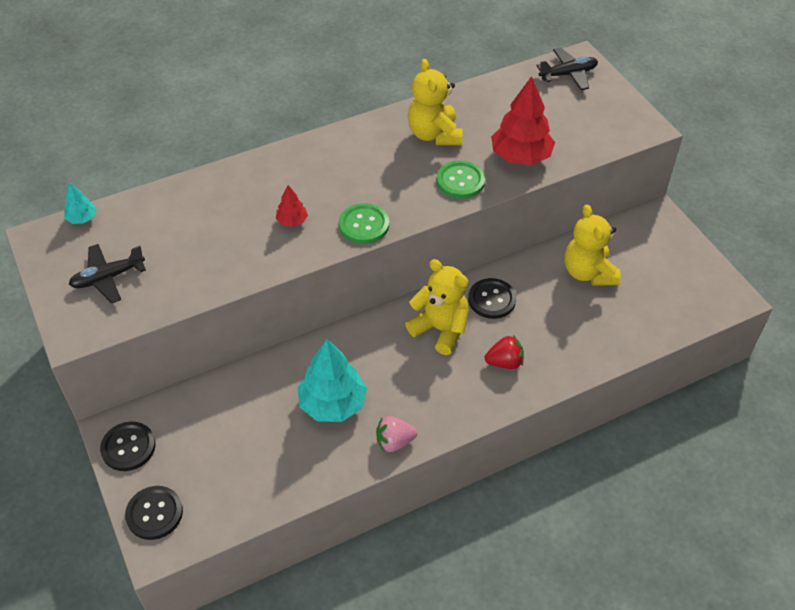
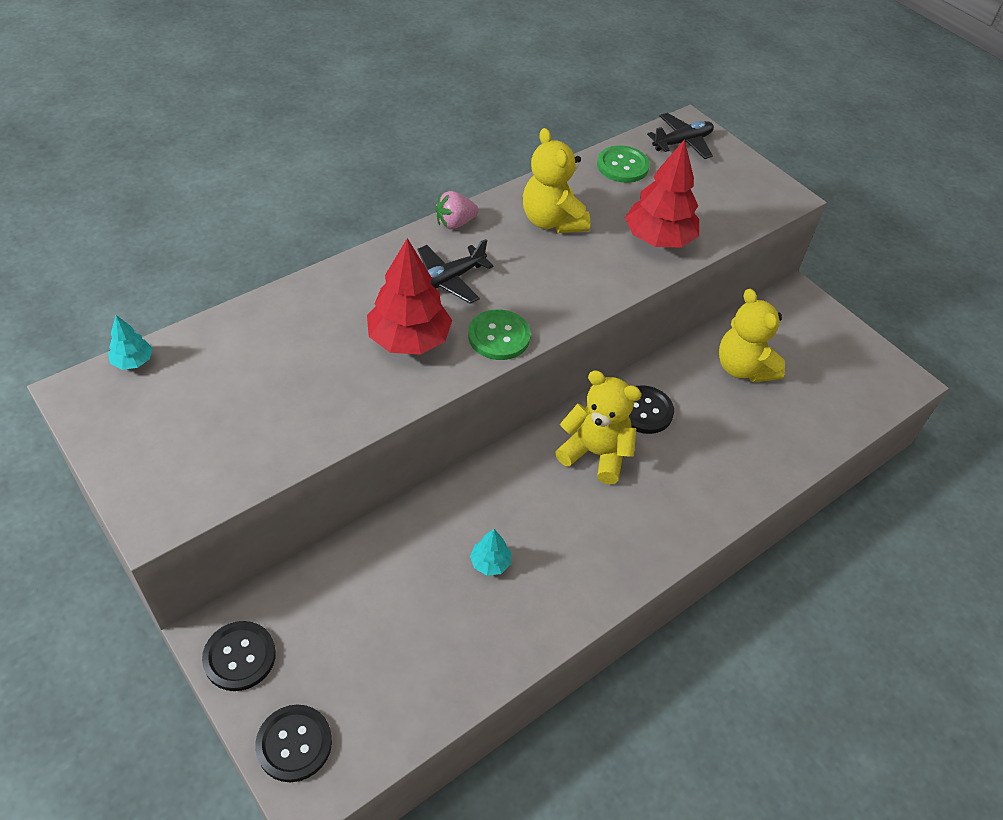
camera: 15 degrees left, 0 degrees up
black plane [69,244,146,304] -> black plane moved to [418,239,494,304]
red tree [276,185,308,227] -> red tree [367,238,452,355], size x2.08
turquoise tree [297,339,367,422] -> turquoise tree [470,529,511,576], size x0.48
pink strawberry [376,416,417,452] -> pink strawberry moved to [435,191,479,229]
green button [437,161,485,199] -> green button moved to [597,145,650,183]
red strawberry [485,335,524,369] -> none

